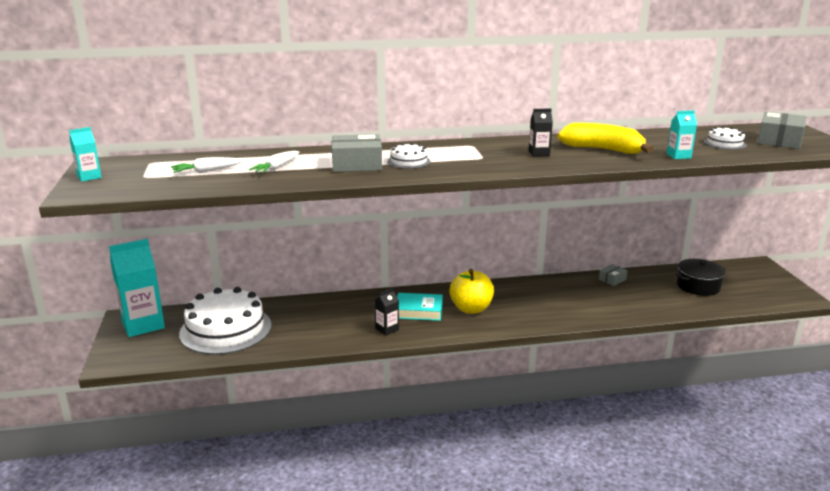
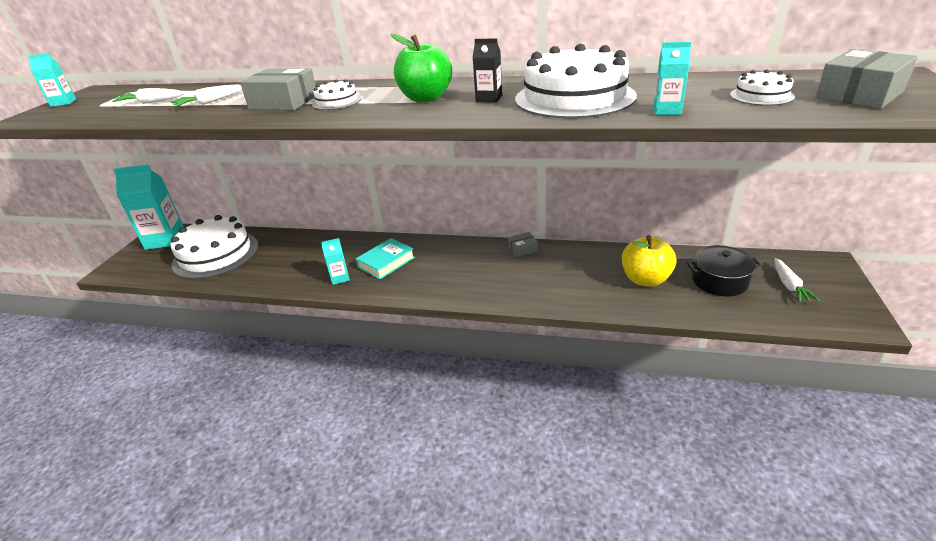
camera: 25 degrees right, 10 degrees up
black carton [375,288,399,336] -> turquoise carton [321,238,350,285]
turquoise book [397,293,443,321] -> turquoise book turned 75 degrees counterclockwise [356,238,415,280]
yellow apple [450,269,494,314] -> yellow apple moved to [622,235,676,287]
yellow banana [557,123,653,154] -> white cake [515,44,637,119]
grey box [599,264,628,286] -> grey box moved to [508,232,538,257]
none -> green apple [391,34,452,102]
none -> white carrot [774,258,820,303]

